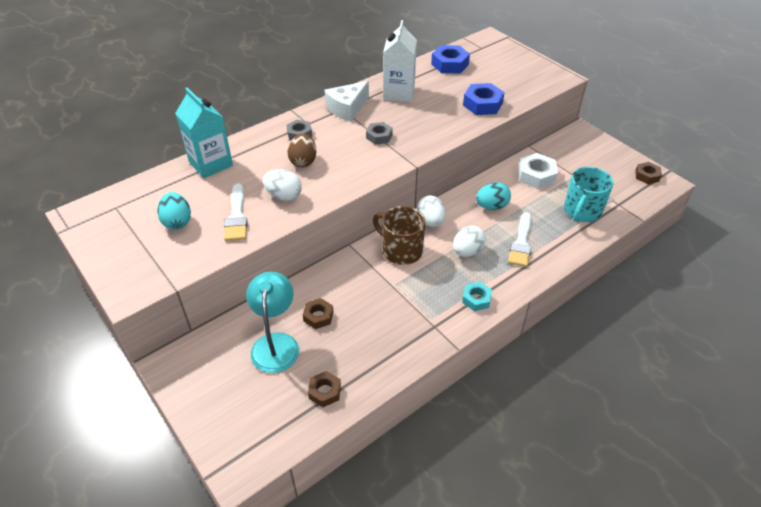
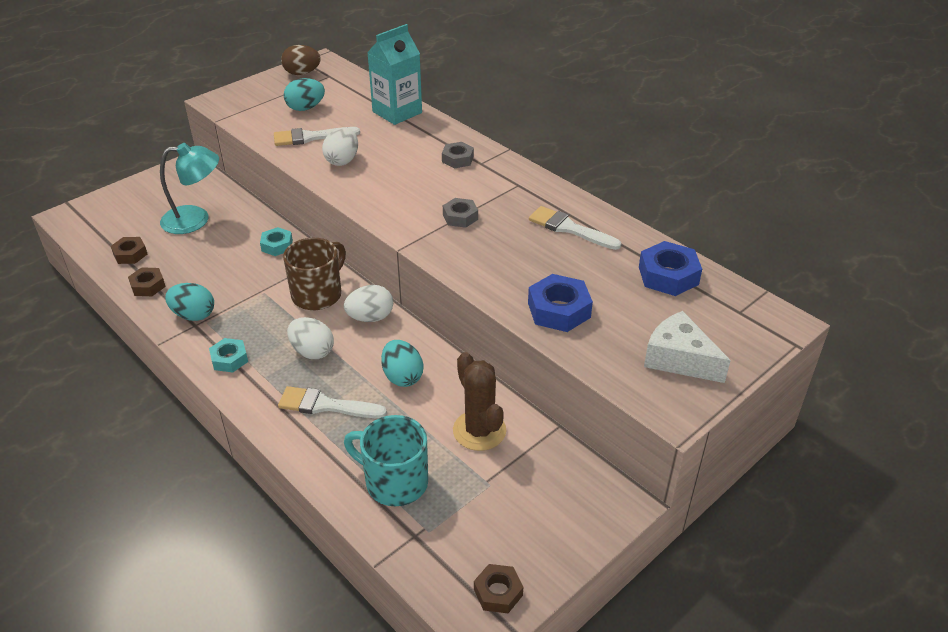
camera: 85 degrees right, 5 degrees down
brown egg [287,134,317,167] -> brown egg moved to [281,45,321,75]
brown nut [303,298,333,329] -> brown nut moved to [128,267,166,296]
white cheese [324,81,369,121] -> white cheese moved to [644,311,731,383]
white carton [383,20,417,102] -> white brush [529,206,621,250]
white nut [518,153,558,189] -> brown cactus [453,352,506,451]
none -> turquoise egg [165,283,214,321]
none -> turquoise nut [260,227,293,256]

